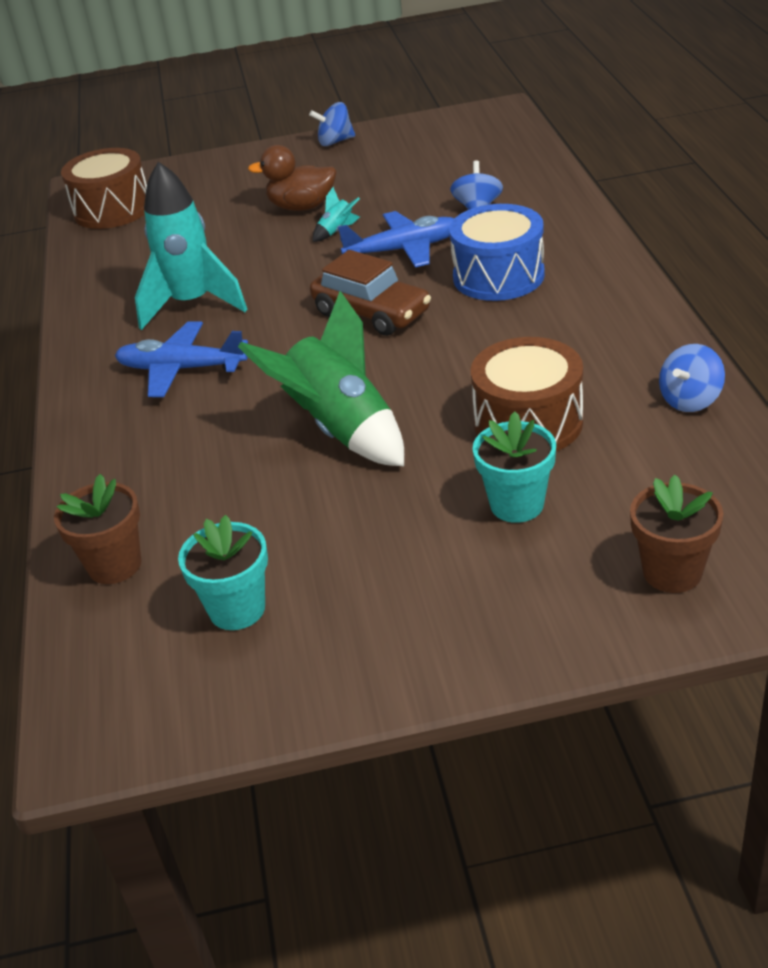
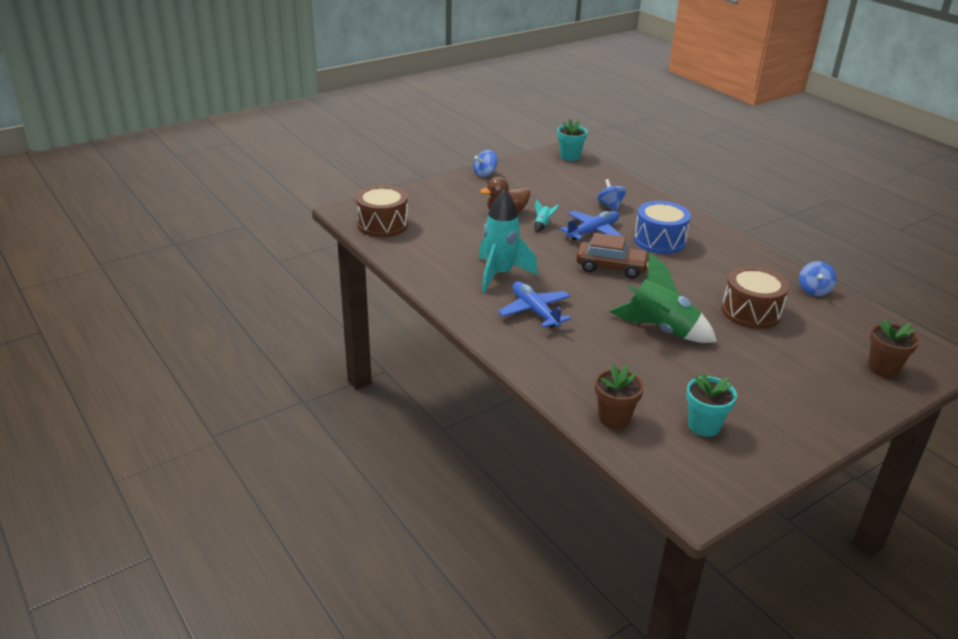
camera: 30 degrees left, 5 degrees down
blue plane [115,321,248,397] -> blue plane turned 75 degrees clockwise [498,281,571,328]
turquoise flower pot [473,411,556,523] -> turquoise flower pot moved to [557,119,588,161]

